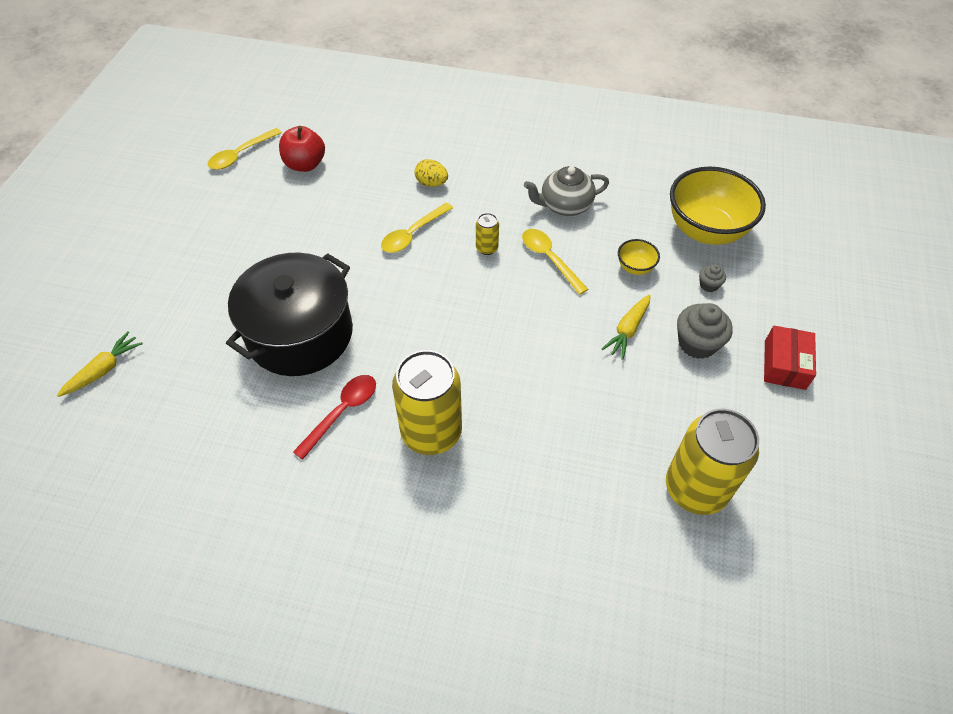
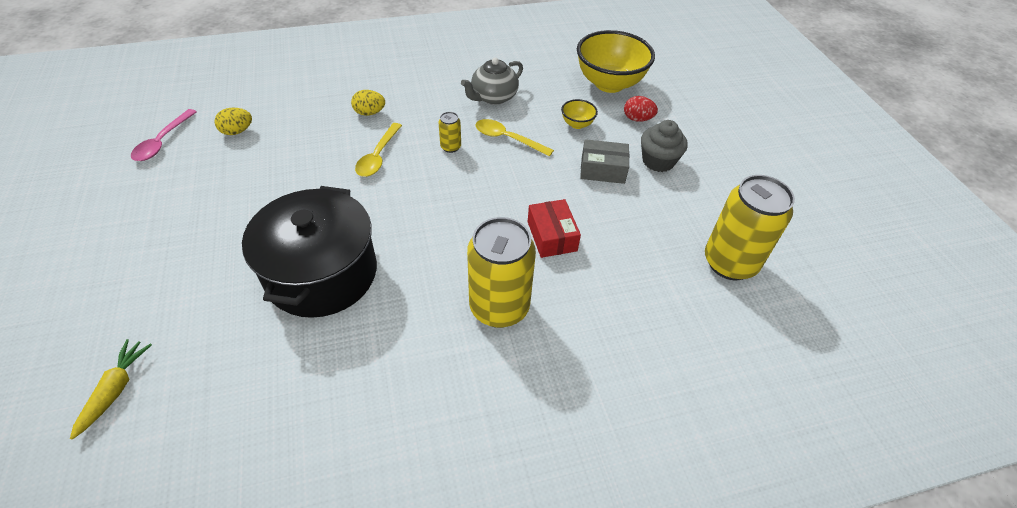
camera: 30 degrees left, 5 degrees down
yellow spoon [208,128,282,170] -> pink spoon [131,109,197,161]
red apple [279,126,325,172] -> yellow egg [215,108,252,135]
red spoon [293,375,376,460] -> none
yellow carrot [602,295,651,360] -> grey box [580,139,629,184]
grey cupcake [699,264,726,292] -> red egg [624,96,658,122]
red box [764,326,816,390] -> red box moved to [528,199,581,258]

